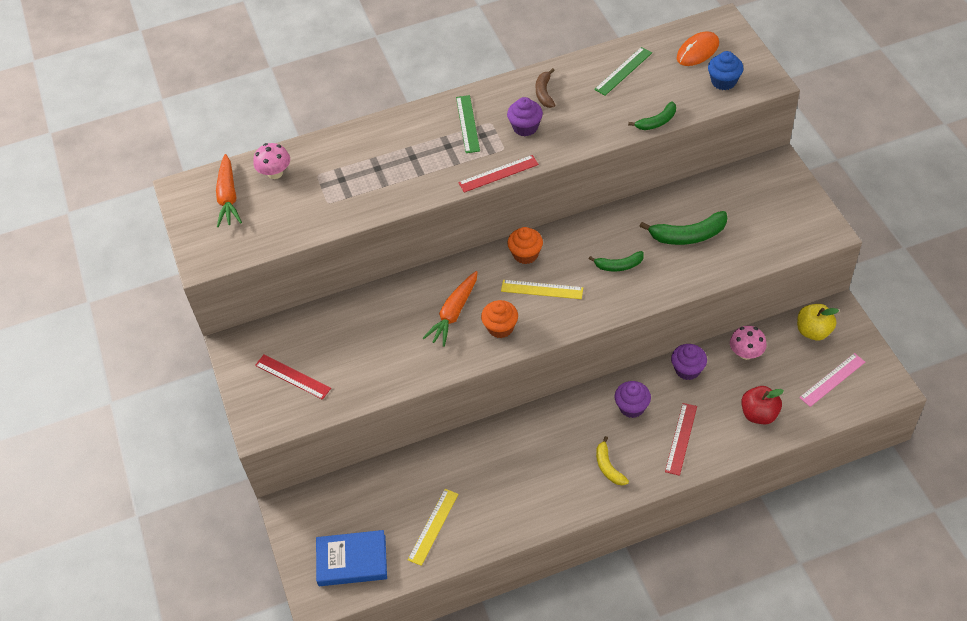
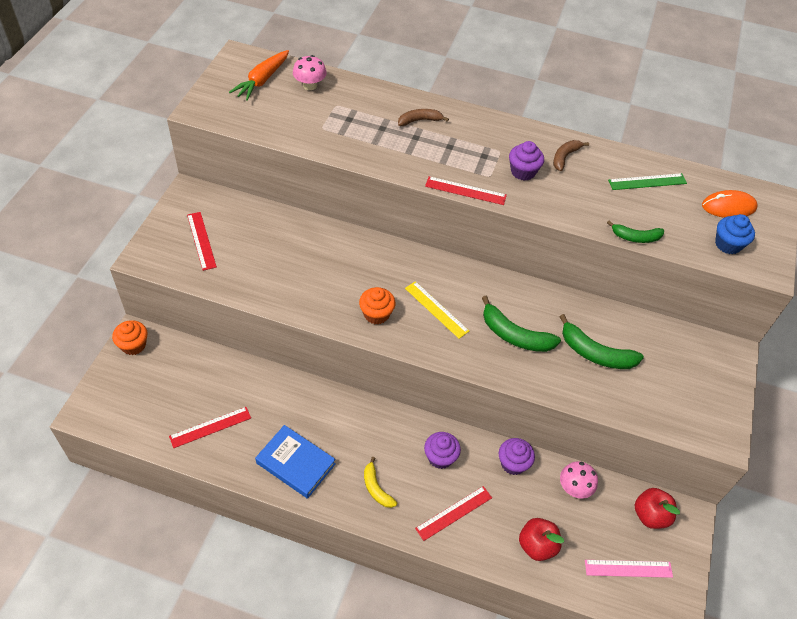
camera: 30 degrees right, 0 degrees up
blue book [316,530,387,586] -> blue book moved to [255,425,336,499]
yellow ruler [408,489,458,566] -> red ruler [169,407,251,448]
orange carrot [422,271,478,347] -> none
green ruler [456,95,480,153] -> none
orange cupcake [507,227,543,264] -> orange cupcake moved to [112,320,148,355]
green banana [589,251,644,271] -> green banana [482,296,561,352], size x1.62
yellow banana [596,436,629,485] -> yellow banana turned 45 degrees counterclockwise [364,457,397,508]
yellow apple [797,304,839,340] -> red apple [635,488,680,529]
none -> brown banana [398,109,449,126]

